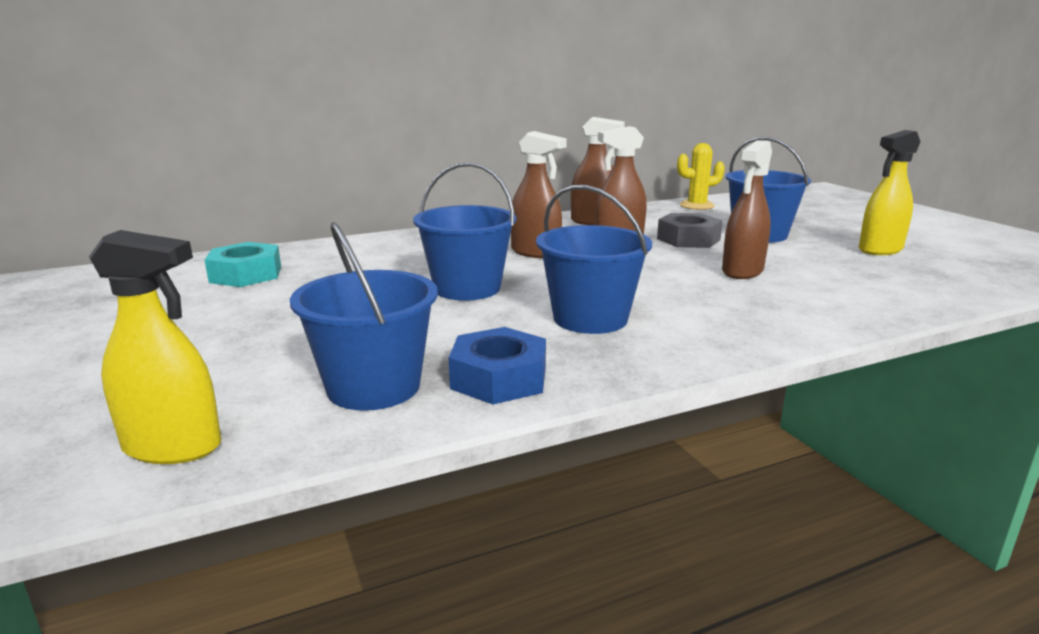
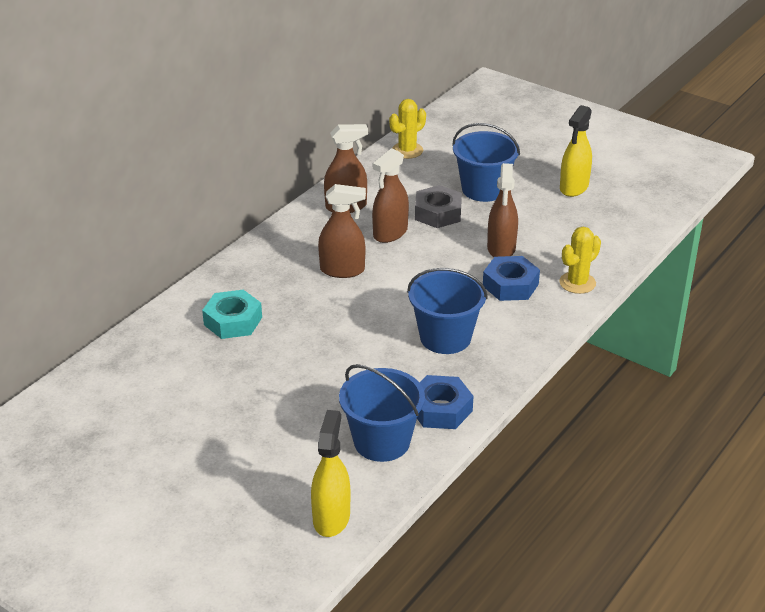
camera: 30 degrees left, 15 degrees up
yellow spray bottle [89,230,221,464] -> yellow spray bottle turned 60 degrees counterclockwise [311,410,350,537]
turquoise nut [205,242,281,287] -> turquoise nut moved to [202,290,262,339]
blue bucket [413,162,517,301] -> none
none -> blue nut [483,256,540,301]
none -> yellow cactus [559,227,601,294]

